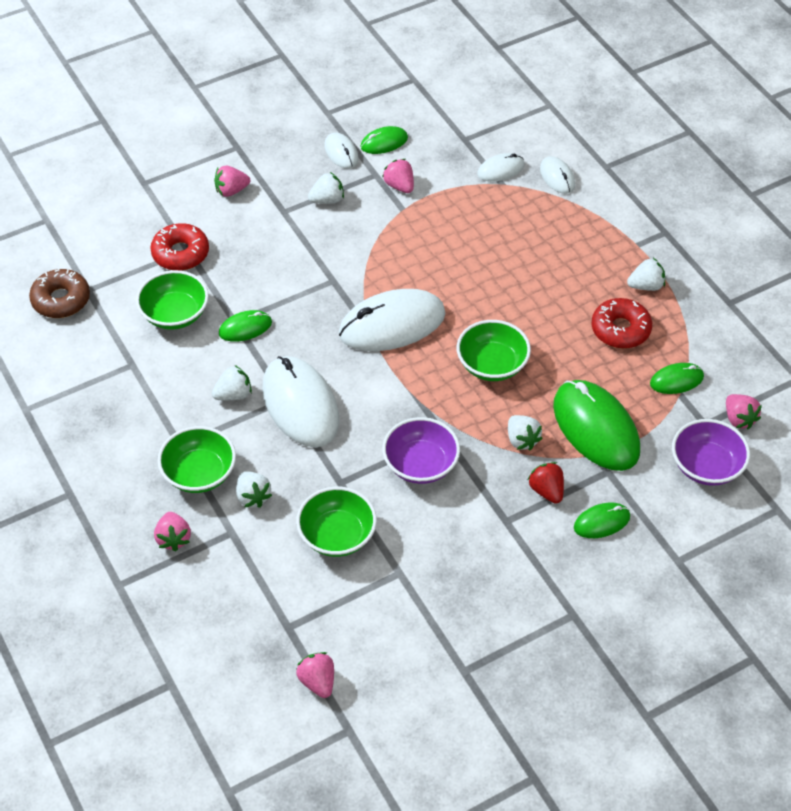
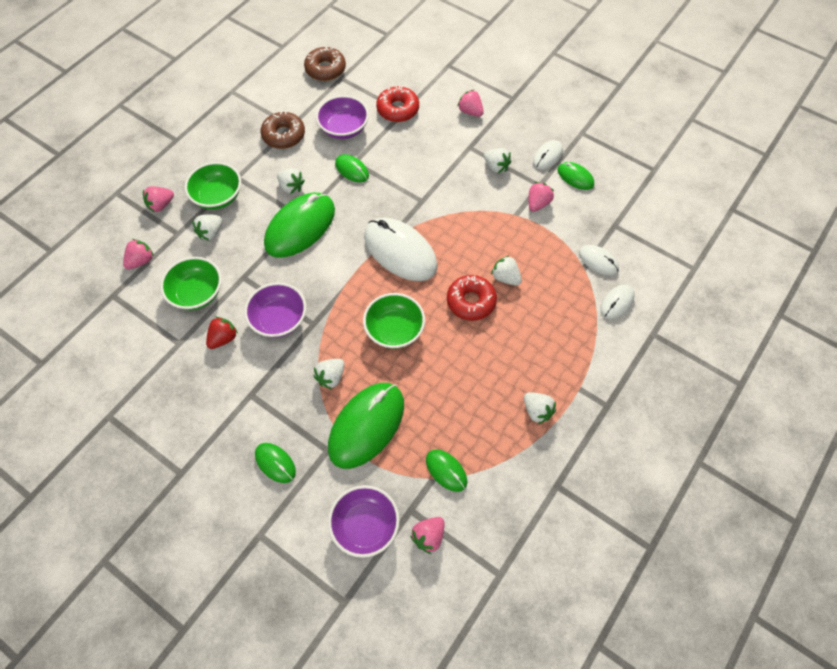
camera: 65 degrees right, 10 degrees up
green bowl [136,270,209,330] -> purple bowl [316,95,369,139]
white mouse [262,356,339,447] -> green mouse [264,193,335,258]
pink strawberry [296,652,334,698] -> pink strawberry moved to [123,239,154,270]
red strawberry [528,462,564,504] -> red strawberry moved to [206,317,238,349]
red donut [591,298,652,349] -> red donut moved to [447,275,497,321]
none -> brown donut [261,111,305,149]
none -> white strawberry [491,255,522,286]

